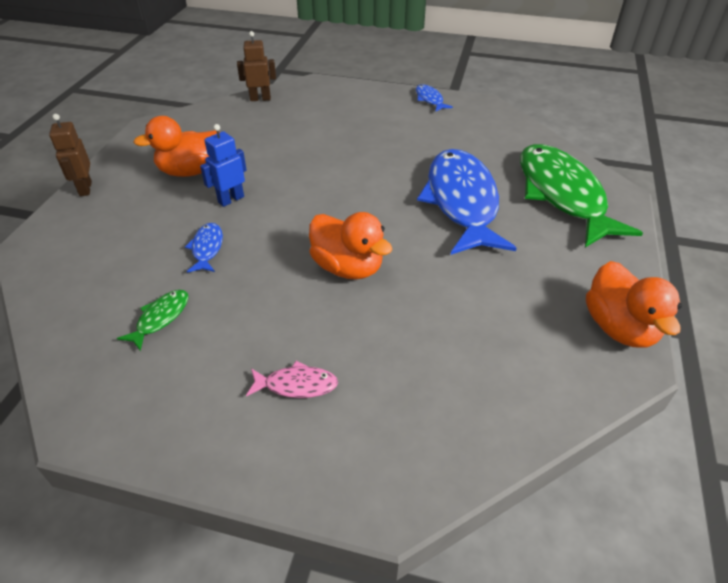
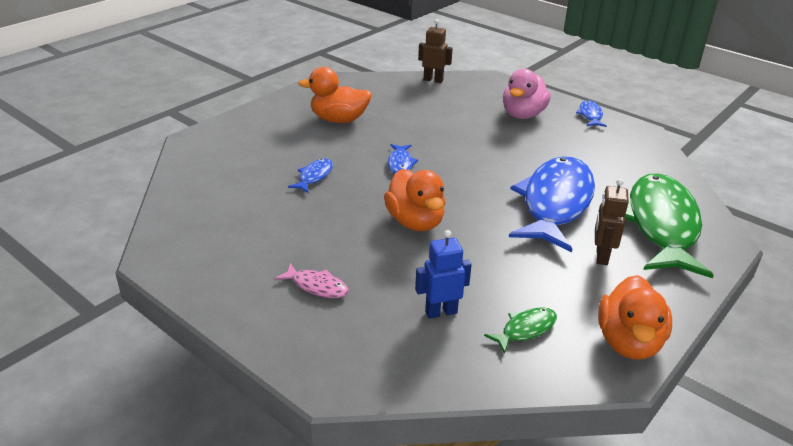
camera: 25 degrees right, 10 degrees down
brown robot [49,114,92,196] -> brown robot moved to [595,179,629,265]
green fish [117,290,188,351] -> green fish moved to [484,307,557,354]
blue robot [200,124,247,207] -> blue robot moved to [415,230,471,319]
none -> blue fish [388,144,418,174]
none -> pink duck [503,69,551,119]

